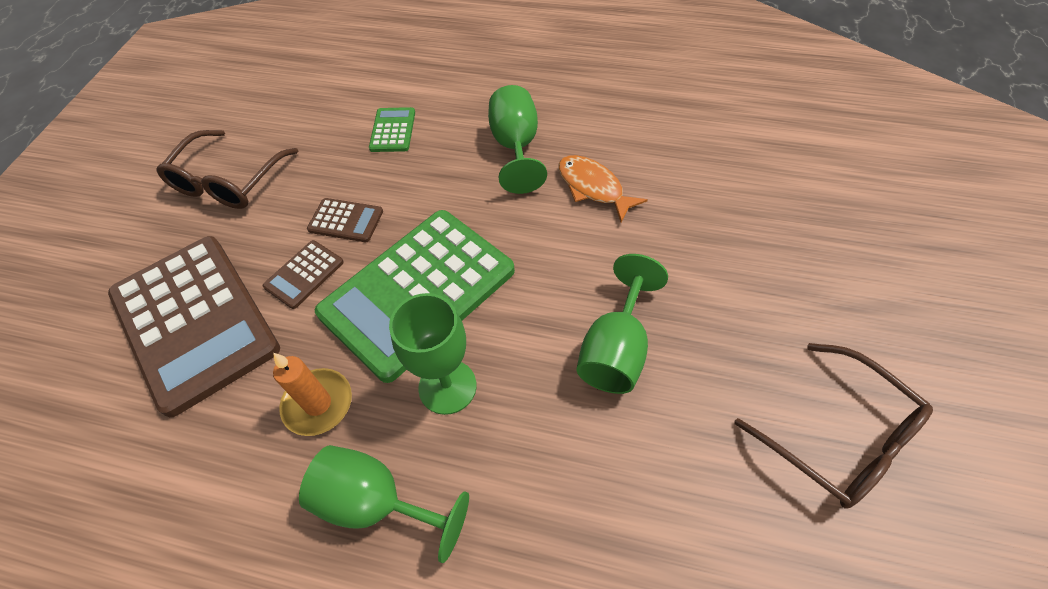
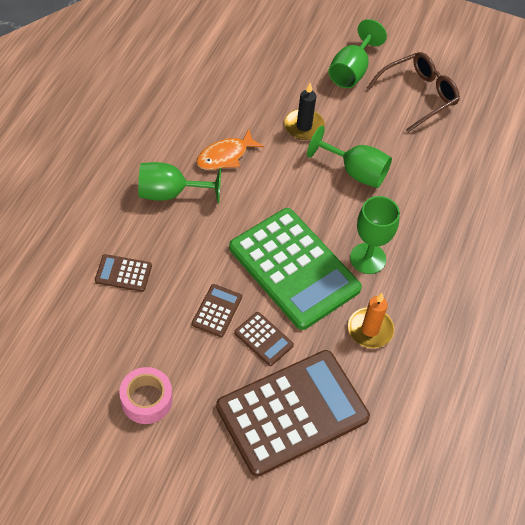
camera: 90 degrees left, 0 degrees up
brown glasses [157,130,298,209] -> pink tape [119,367,172,424]
green goblet [299,445,469,563] -> green goblet moved to [328,19,387,88]
green calculator [369,107,415,152] -> brown calculator [95,254,152,292]
none -> black candle [284,83,325,140]

